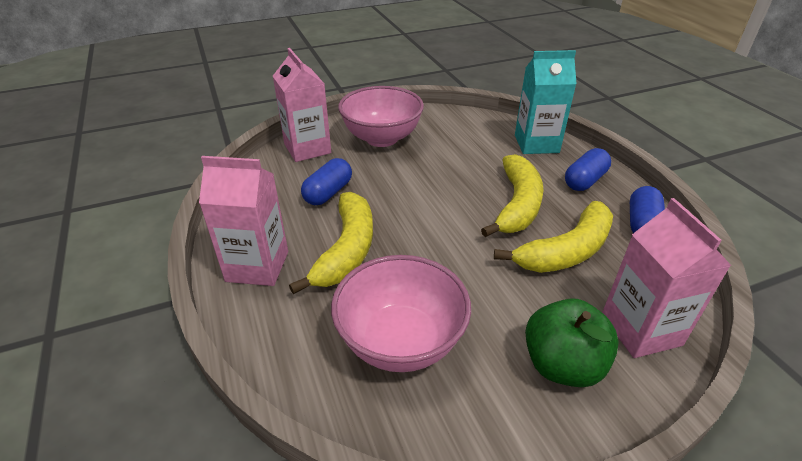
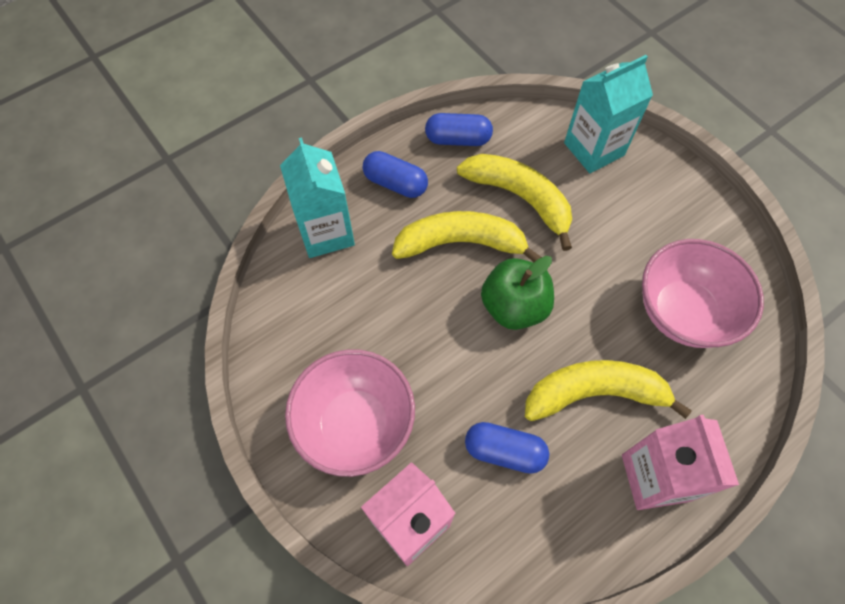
camera: 105 degrees left, 25 degrees up
green apple [525,298,619,387] -> green apple moved to [481,256,554,330]
pink carton [602,198,732,358] -> turquoise carton [564,55,653,173]

